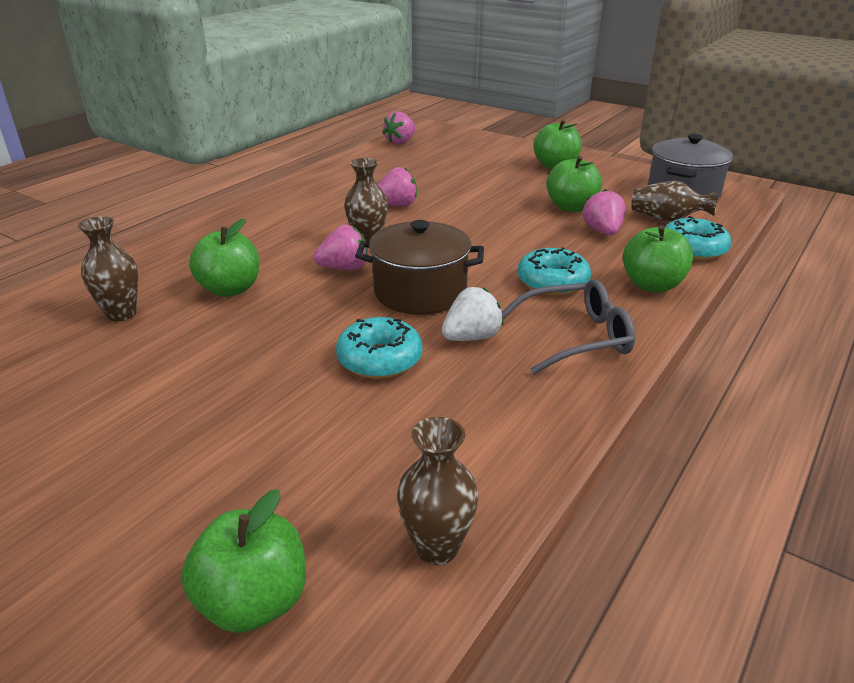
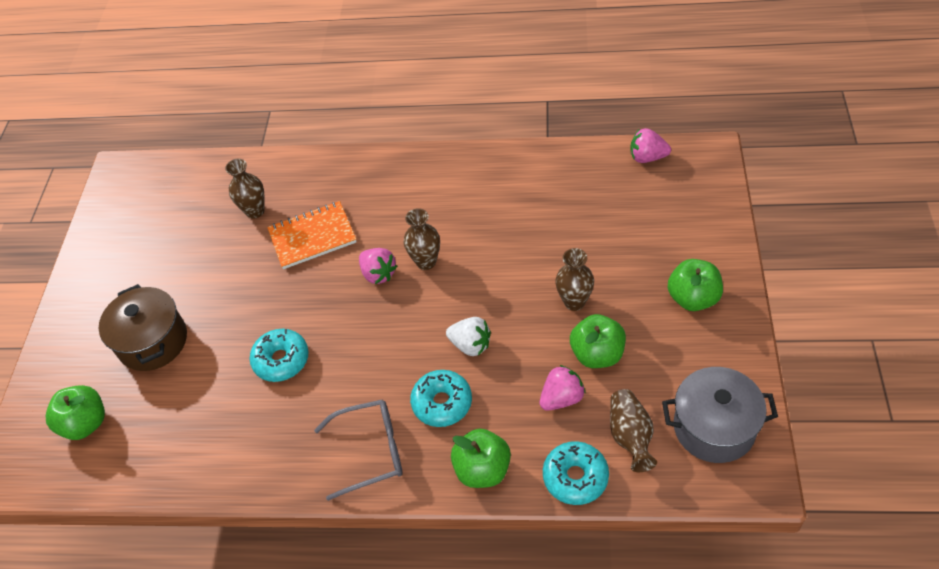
camera: 65 degrees right, 20 degrees up
green apple [189,218,259,297] -> orange notebook [267,201,356,269]
brown pot [355,220,484,314] -> brown pot moved to [99,284,187,371]
pink strawberry [378,167,417,206] -> none
brown vase [397,417,478,565] -> brown vase moved to [555,248,594,311]
white strawberry [442,287,504,341] -> white strawberry moved to [446,317,491,356]
grey glasses [502,279,635,374] -> grey glasses turned 60 degrees counterclockwise [314,400,403,501]

